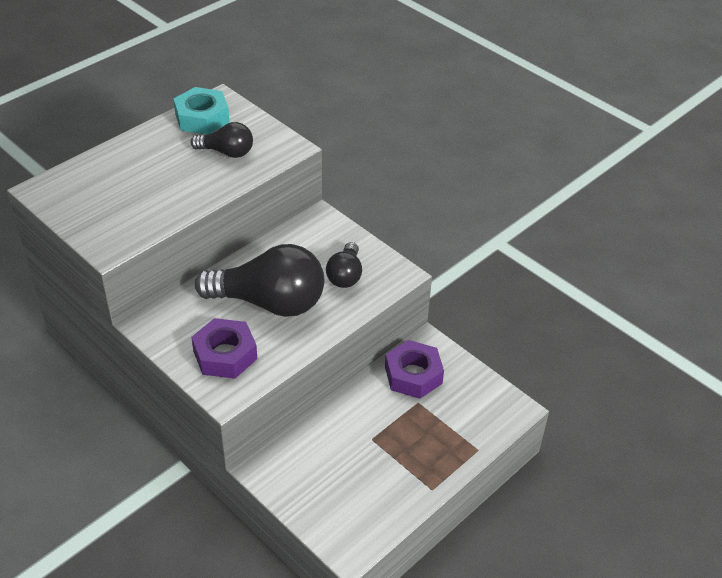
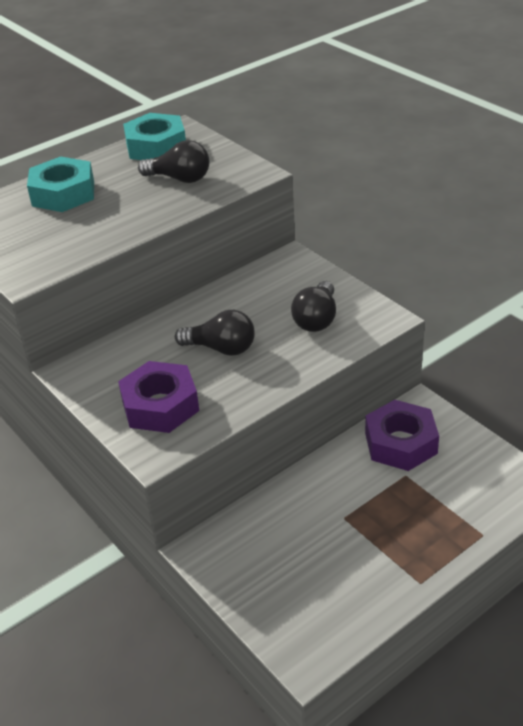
camera: 10 degrees right, 5 degrees down
black light bulb [195,244,324,317] -> black light bulb [175,310,255,356], size x0.52
none -> turquoise nut [27,157,94,212]

